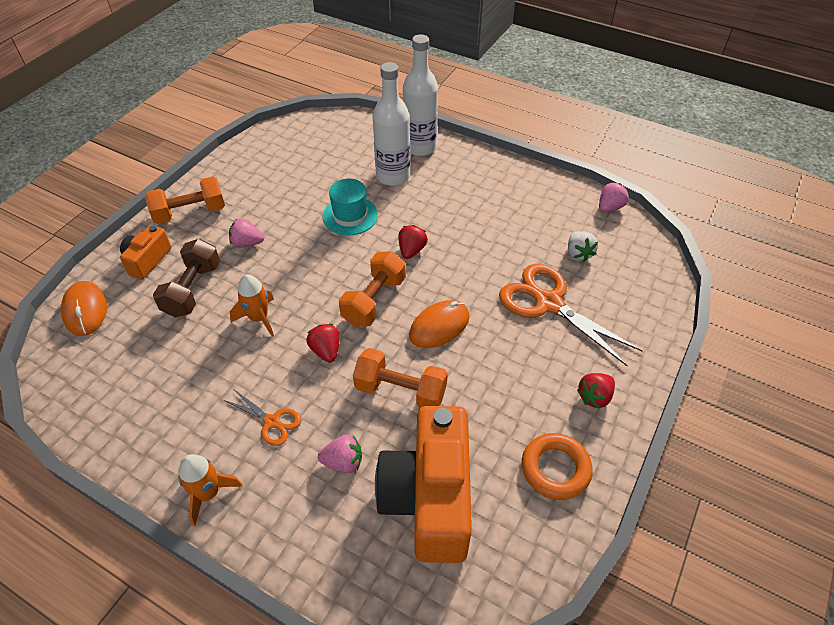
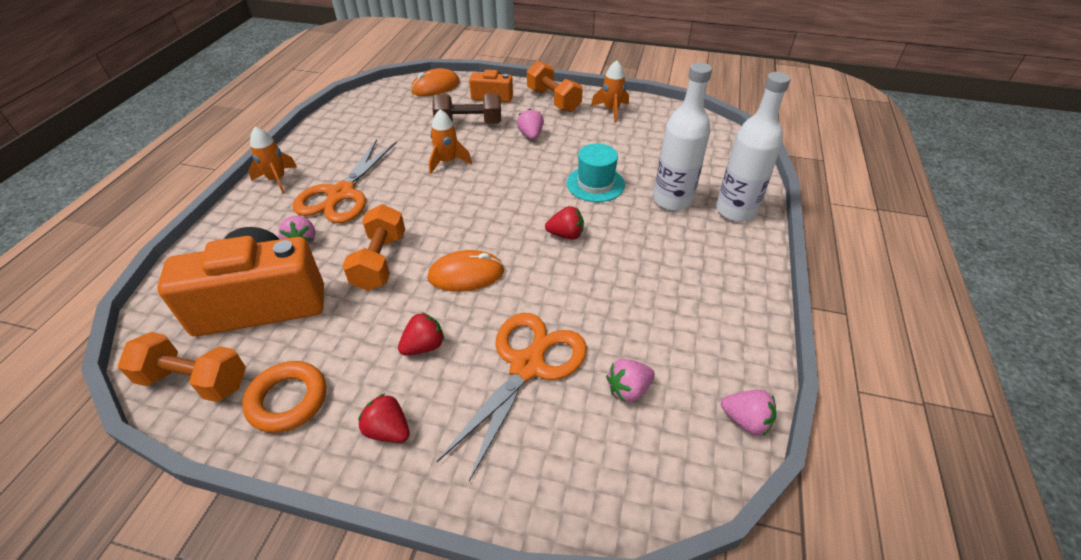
camera: 75 degrees right, 5 degrees down
orange scissors [224,390,301,446] -> orange scissors [292,139,397,223], size x1.97
red strawberry [306,324,340,363] -> red strawberry moved to [398,312,445,355]
orange dumbbell [339,251,406,327] -> orange dumbbell moved to [118,332,246,402]
orange mouse [409,300,469,348] -> orange mouse turned 45 degrees counterclockwise [428,250,504,292]
white strawberry [568,231,598,262] -> pink strawberry [606,359,655,402]
none -> orange rocket [591,60,629,122]

